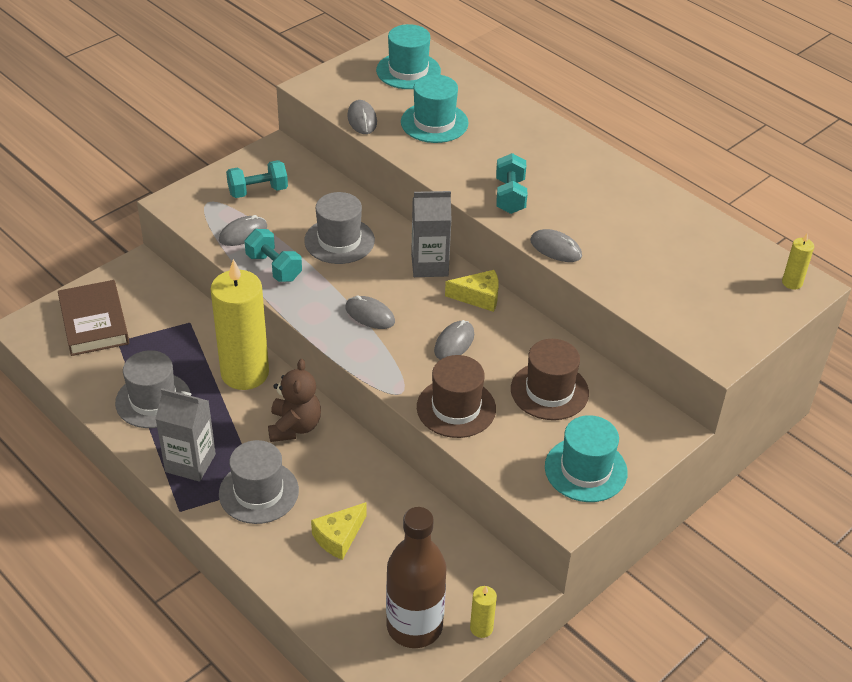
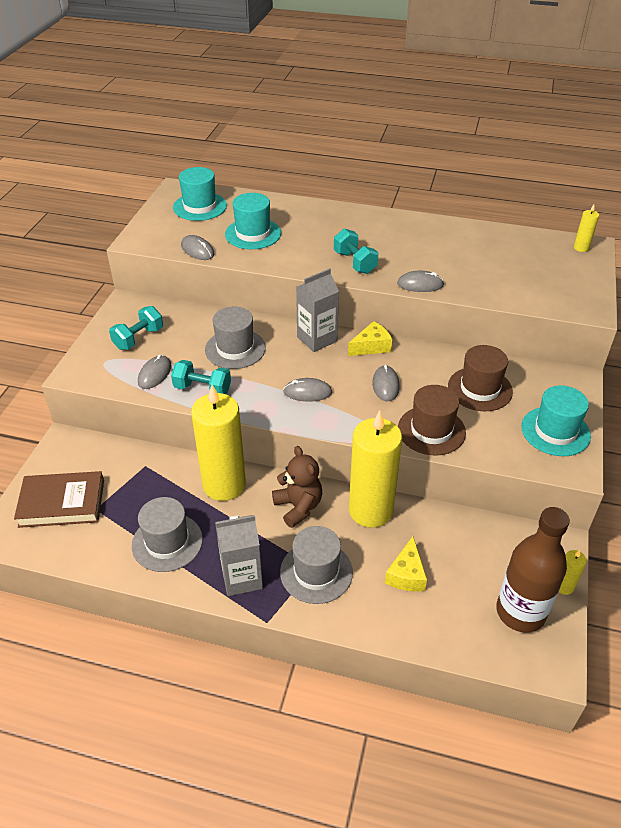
camera: 30 degrees left, 0 degrees up
brown book [58,280,129,356] -> brown book turned 45 degrees counterclockwise [14,471,104,528]
none -> yellow candle [349,410,402,528]

